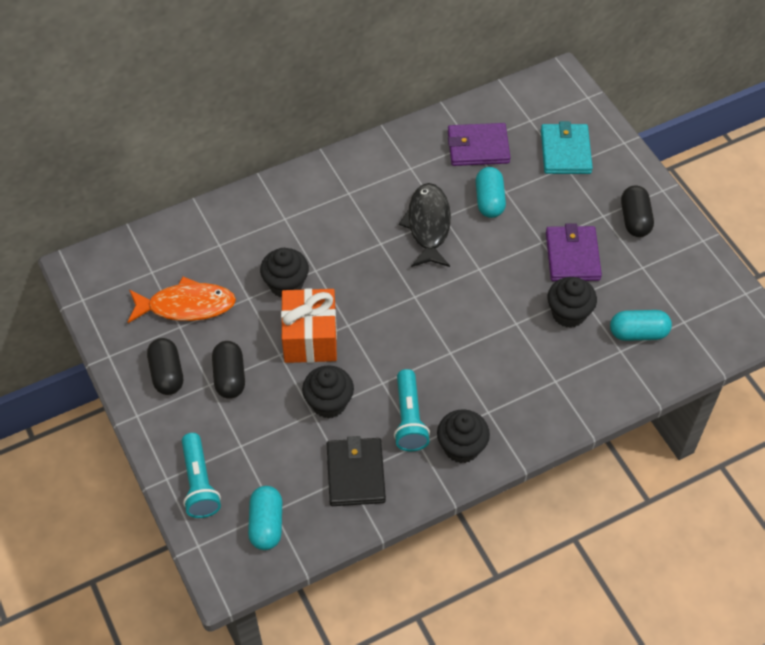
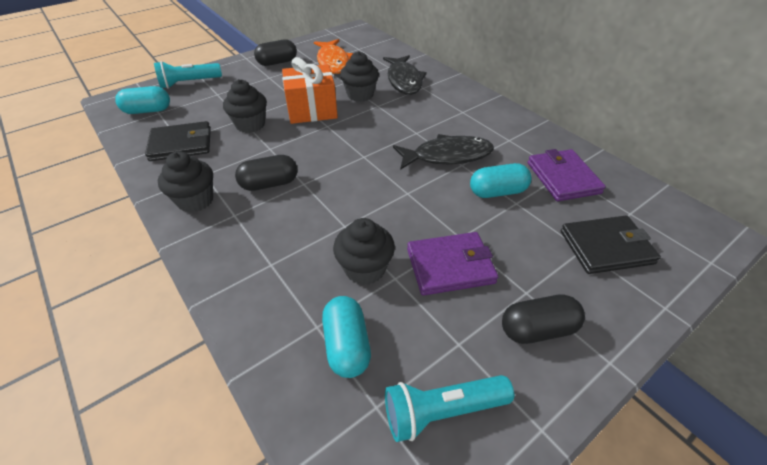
camera: 80 degrees right, 10 degrees down
black capsule [212,341,245,399] -> black capsule moved to [235,155,298,191]
turquoise flashlight [394,369,430,451] -> turquoise flashlight moved to [385,375,514,442]
turquoise wallet [541,121,593,174] -> black wallet [560,216,661,274]
none -> black fish [383,55,427,95]

